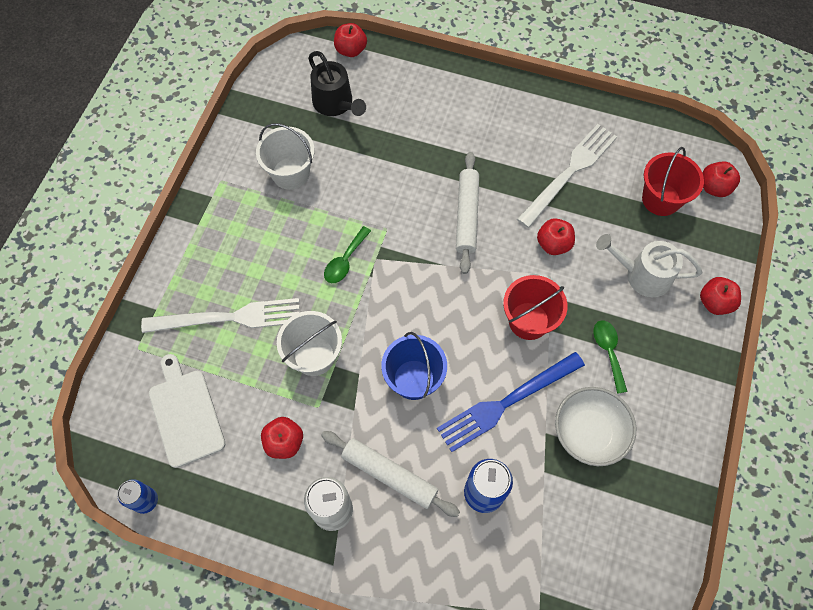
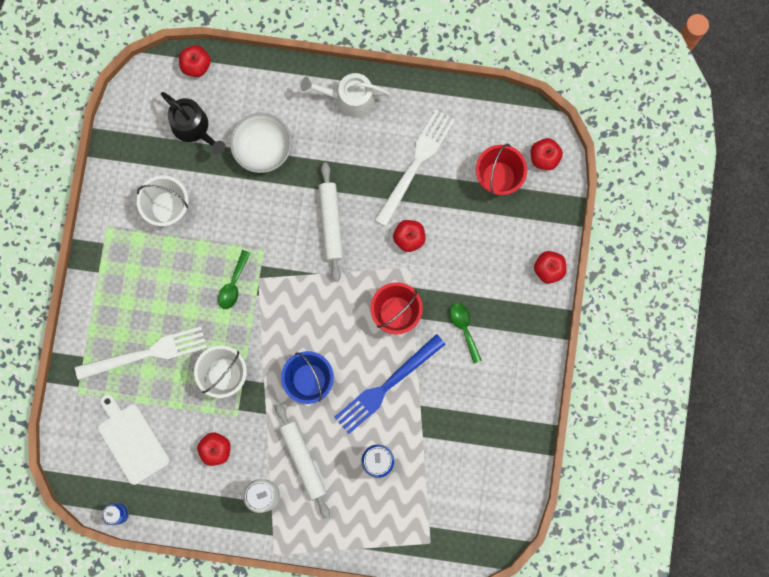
camera: 10 degrees left, 15 degrees up
white rolling pin [321,431,460,517] -> white rolling pin turned 45 degrees clockwise [276,403,330,519]
white bowl [555,387,636,466] -> white bowl moved to [230,113,292,173]
white watering can [596,234,702,297] -> white watering can moved to [300,73,391,117]

